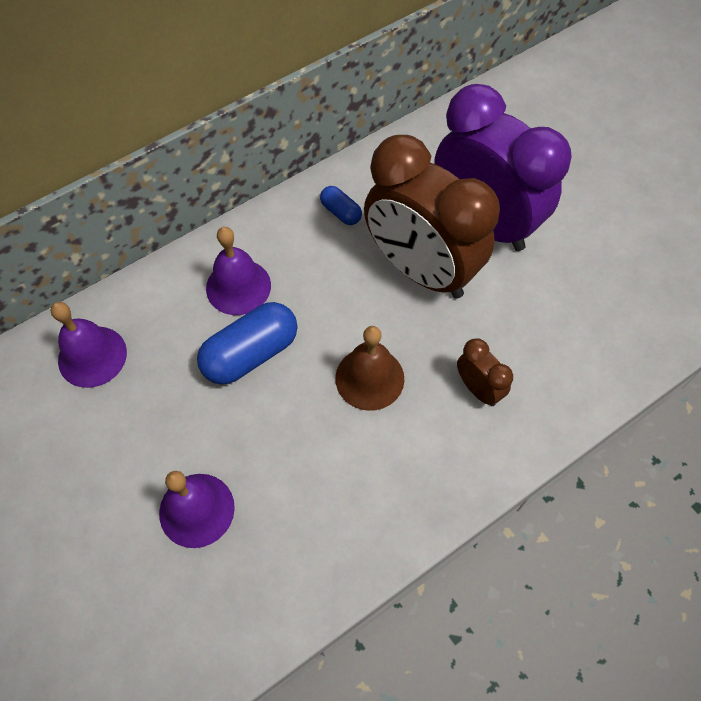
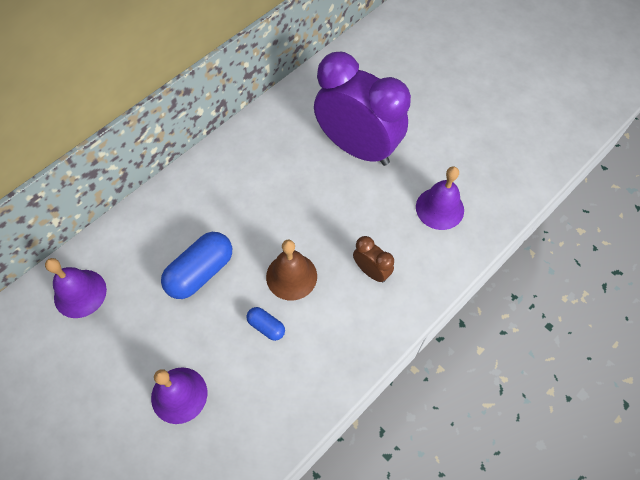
camera: 10 degrees left, 0 degrees up
purple bell [206,227,271,315] -> purple bell moved to [416,166,464,230]
blue capsule [320,186,362,225] -> blue capsule moved to [246,307,285,341]
brown clock [364,135,500,299] -> none

